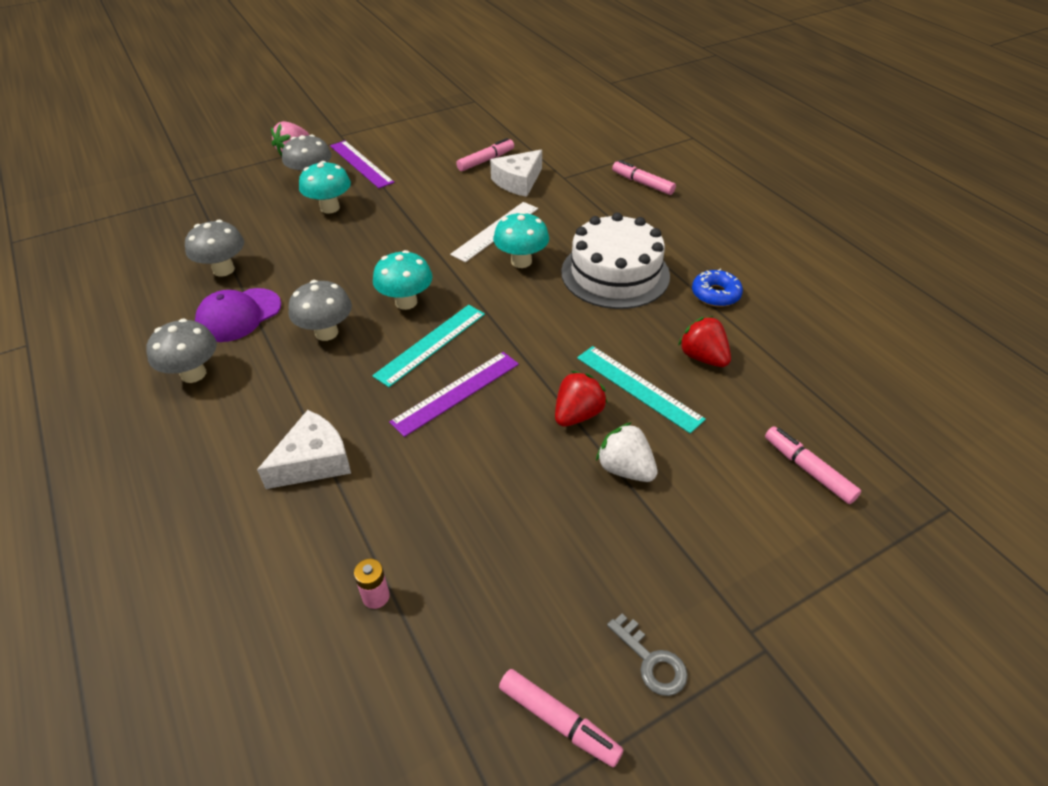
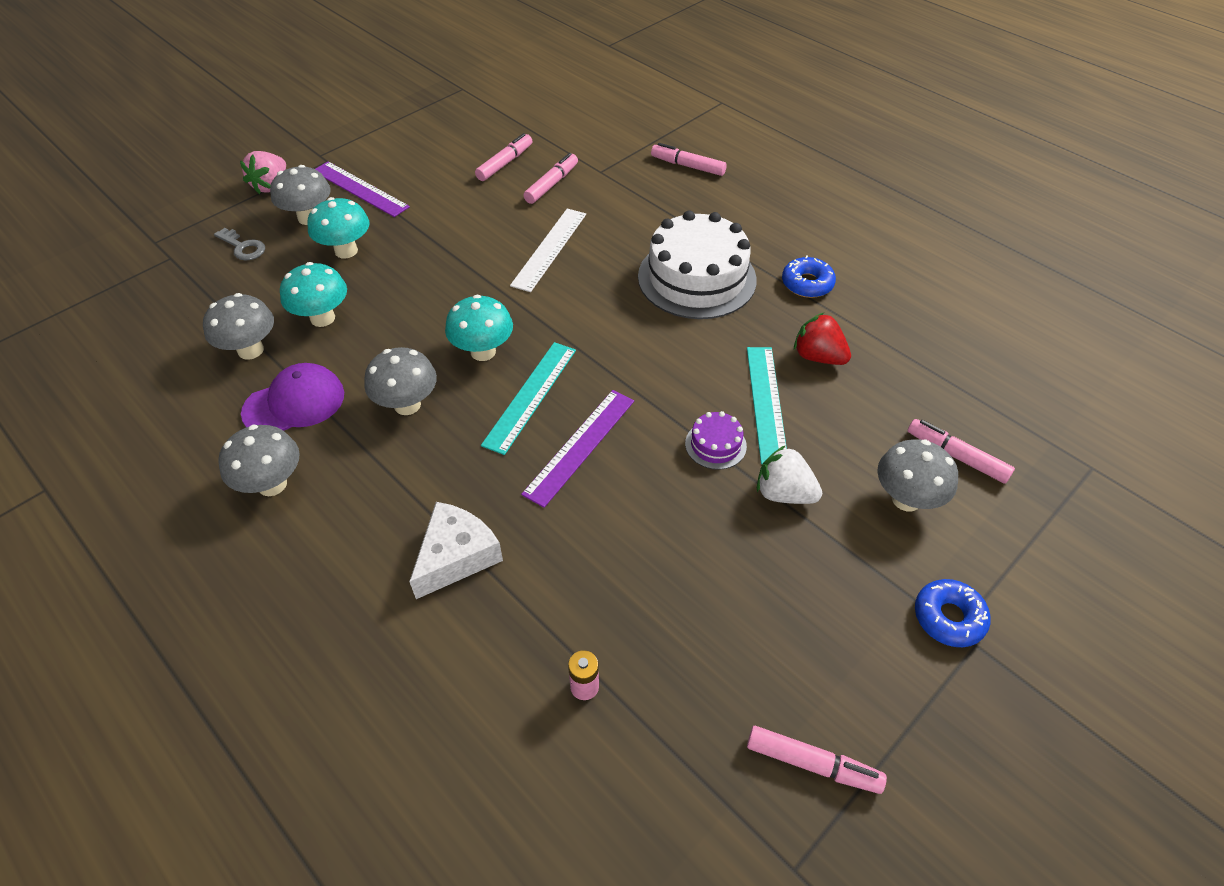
camera: 15 degrees left, 5 degrees up
purple cap [195,288,281,342] -> purple cap turned 150 degrees counterclockwise [241,363,344,431]
white cheese [490,150,542,197] -> pink marker [523,153,578,204]
turquoise mushroom [493,211,549,268] -> turquoise mushroom moved to [280,262,347,327]
red strawberry [555,371,608,427] -> purple cake [685,411,747,470]
turquoise ruler [577,346,706,433] -> turquoise ruler turned 60 degrees clockwise [747,347,787,464]
grey key [607,614,688,696] -> grey key moved to [214,228,265,261]
none -> grey mushroom [877,439,958,511]
none -> blue donut [915,579,991,647]

